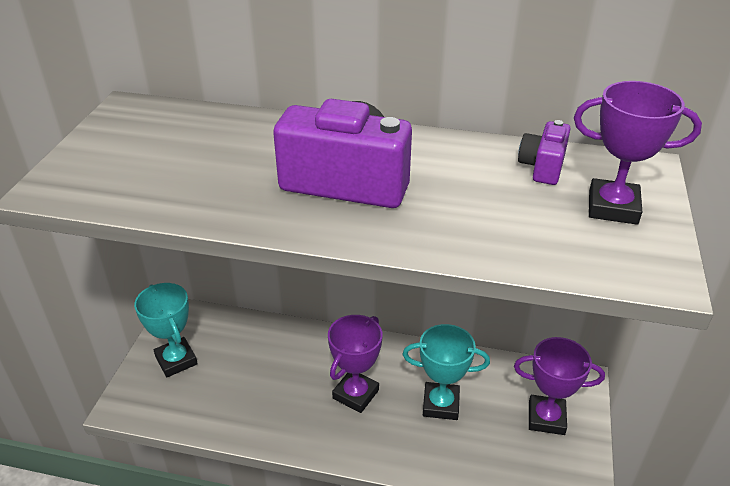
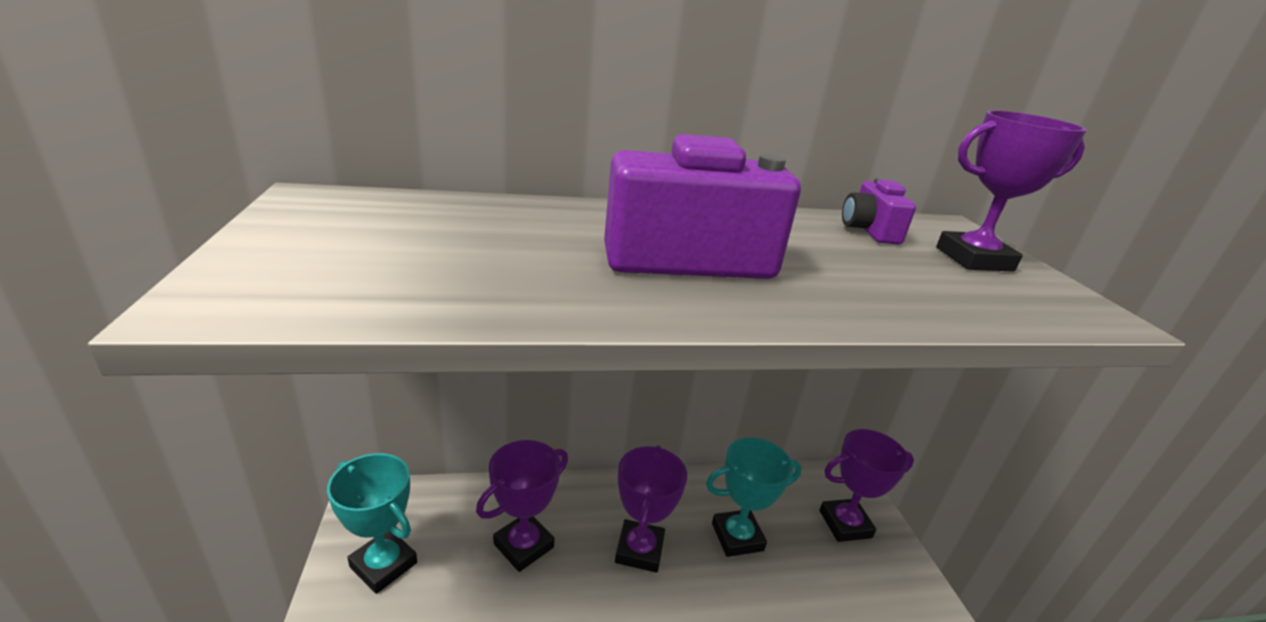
camera: 25 degrees left, 10 degrees down
none -> purple trophy [476,440,568,572]

